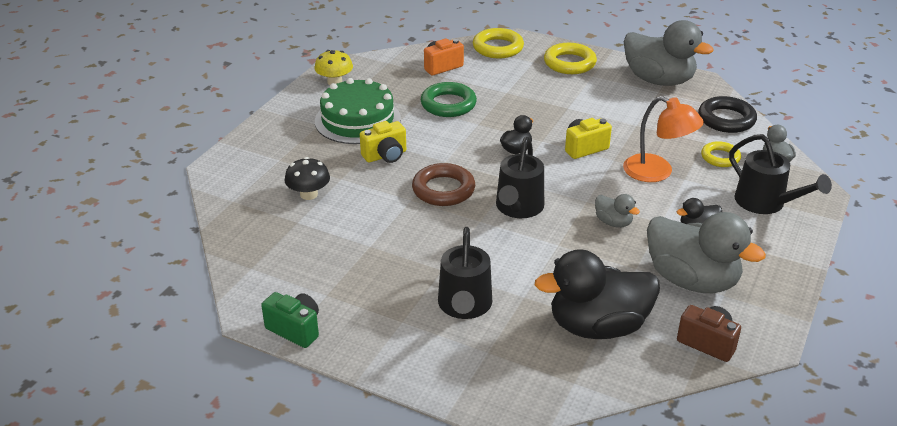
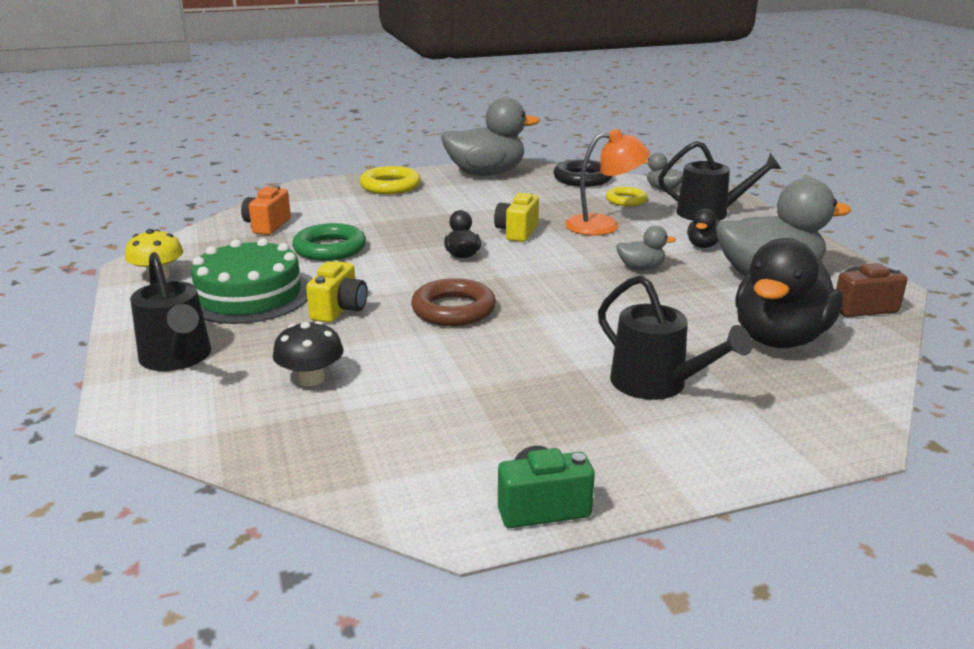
camera: 45 degrees left, 10 degrees down
yellow ring [473,28,524,58] -> none
black watering can [496,137,544,218] -> black watering can moved to [130,252,211,371]

